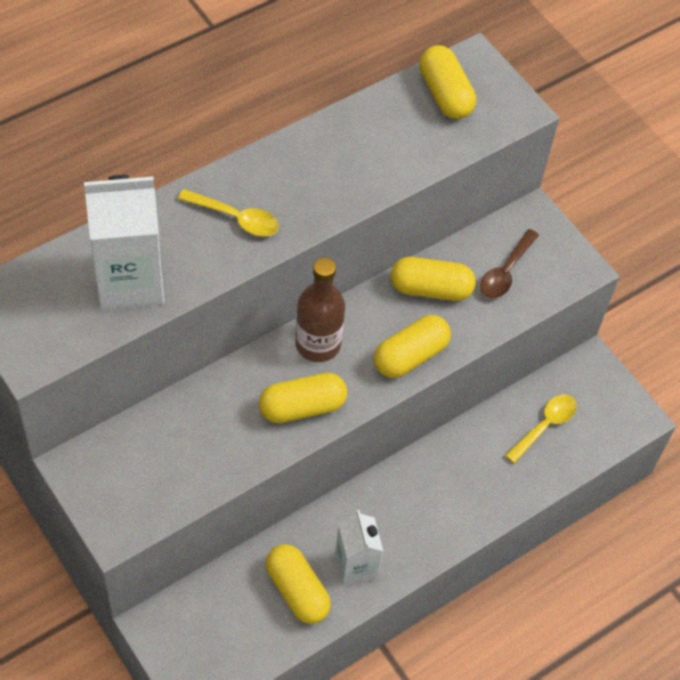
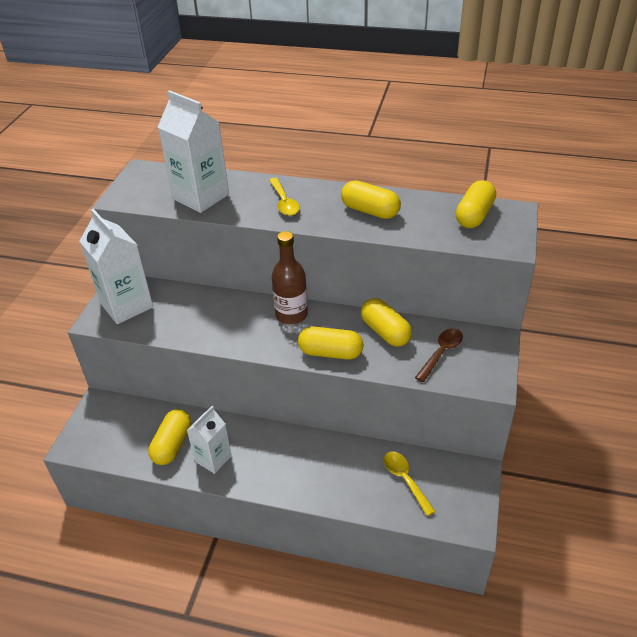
camera: 55 degrees right, 15 degrees down
yellow capsule [259,373,347,423] -> yellow capsule moved to [341,180,401,219]
brown spoon [480,229,539,298] -> brown spoon turned 135 degrees clockwise [415,328,463,382]
yellow spoon [505,394,577,463] -> yellow spoon turned 120 degrees counterclockwise [384,451,436,516]
none -> white carton [79,209,153,324]

